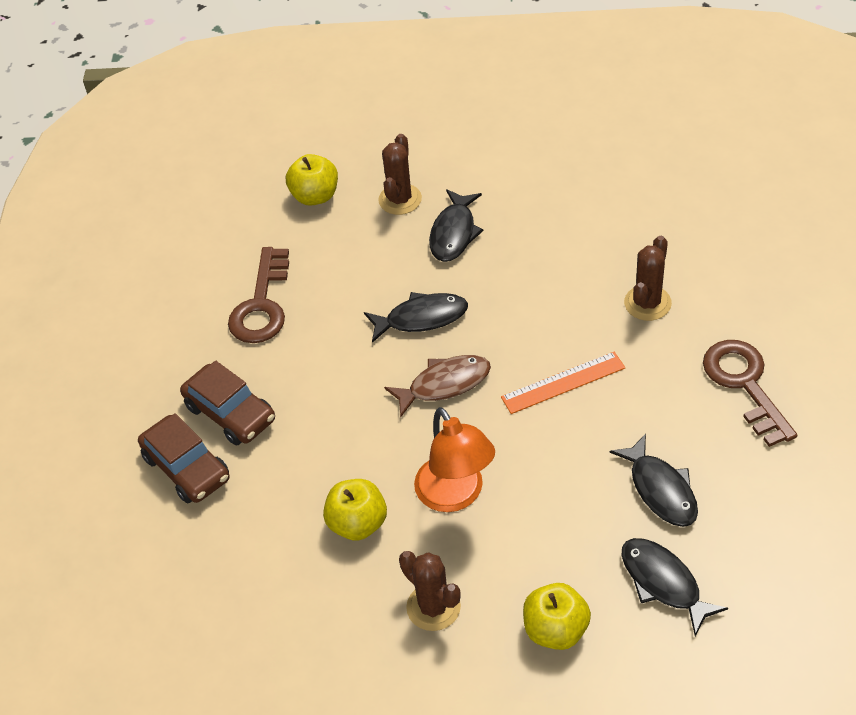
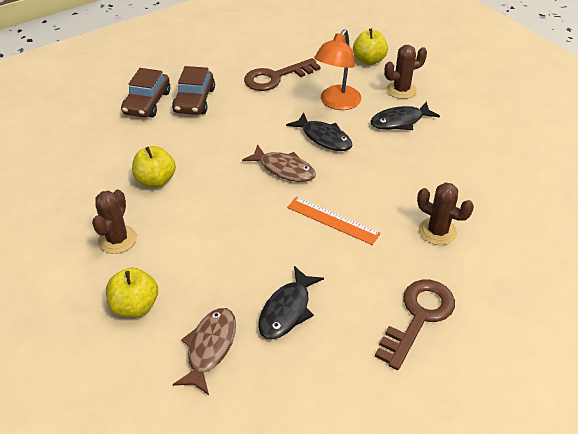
camera: 50 degrees right, 5 degrees down
orange lamp [414,407,495,512] -> orange lamp moved to [314,29,361,110]
black fish [622,538,728,636] -> brown fish [173,308,236,395]
brown cactus [624,236,672,321] -> brown cactus turned 45 degrees clockwise [417,182,474,245]

